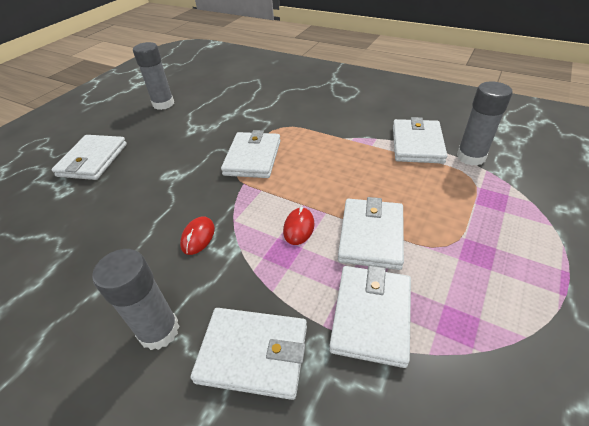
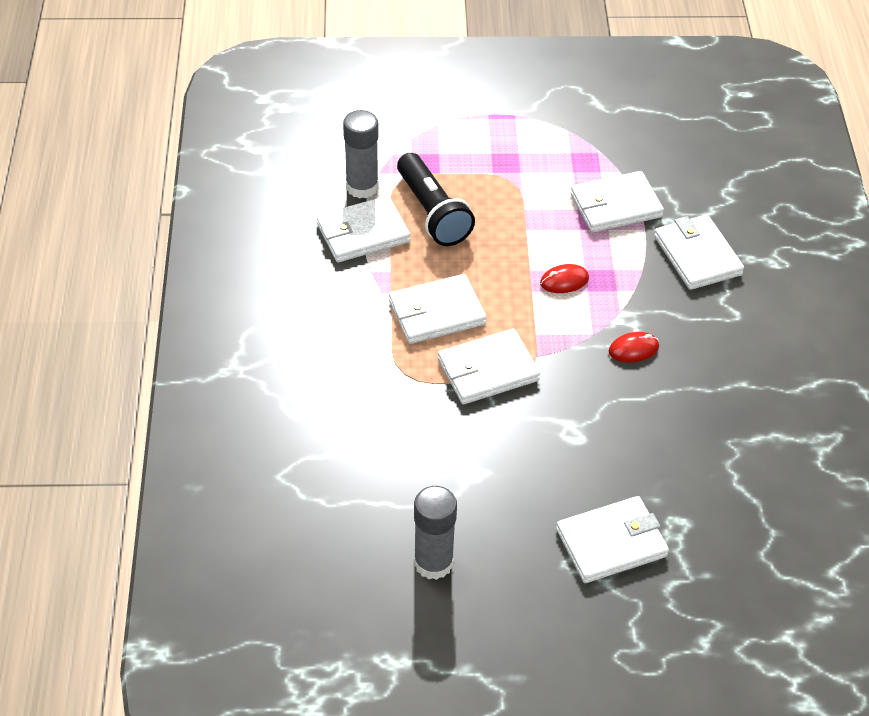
camera: 125 degrees left, 5 degrees up
grey glue stick [92,249,180,350] -> none
white wallet [338,197,404,270] -> white wallet moved to [389,274,487,344]
none -> black flashlight [397,153,475,246]

